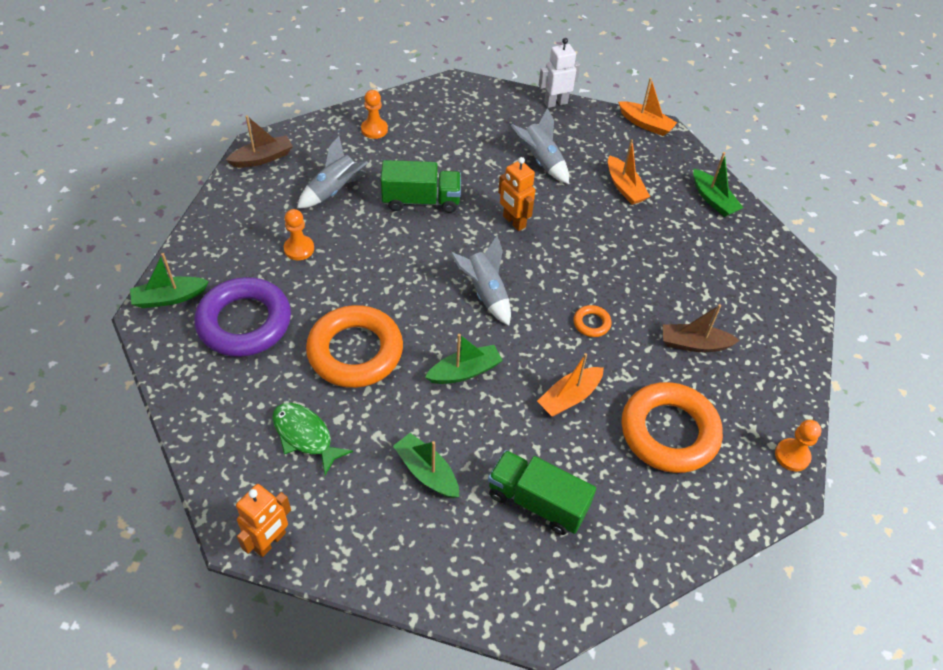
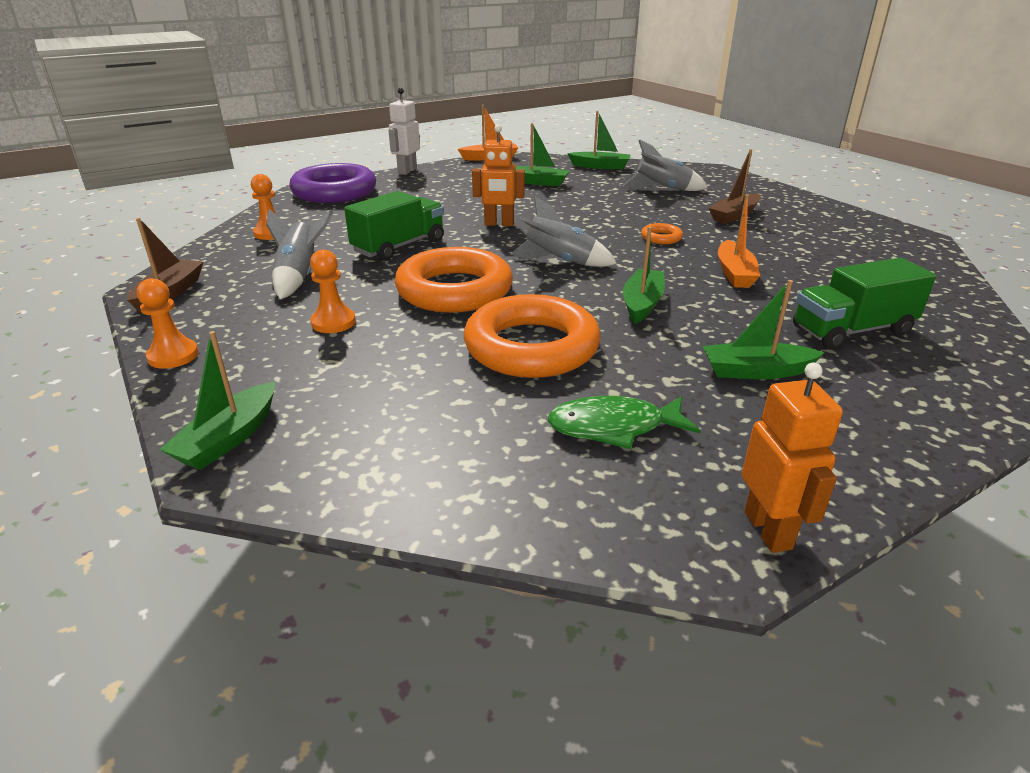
camera: 45 degrees left, 20 degrees down
purple ring [195,277,291,357] -> purple ring moved to [289,163,376,203]
grey rocket [511,108,569,184] -> grey rocket moved to [623,139,708,191]
orange boat [608,139,650,205] -> green boat [516,123,570,186]
orange ring [621,382,723,473] -> orange ring moved to [395,247,513,313]
orange pawn [775,420,822,471] -> orange pawn moved to [137,278,199,369]

